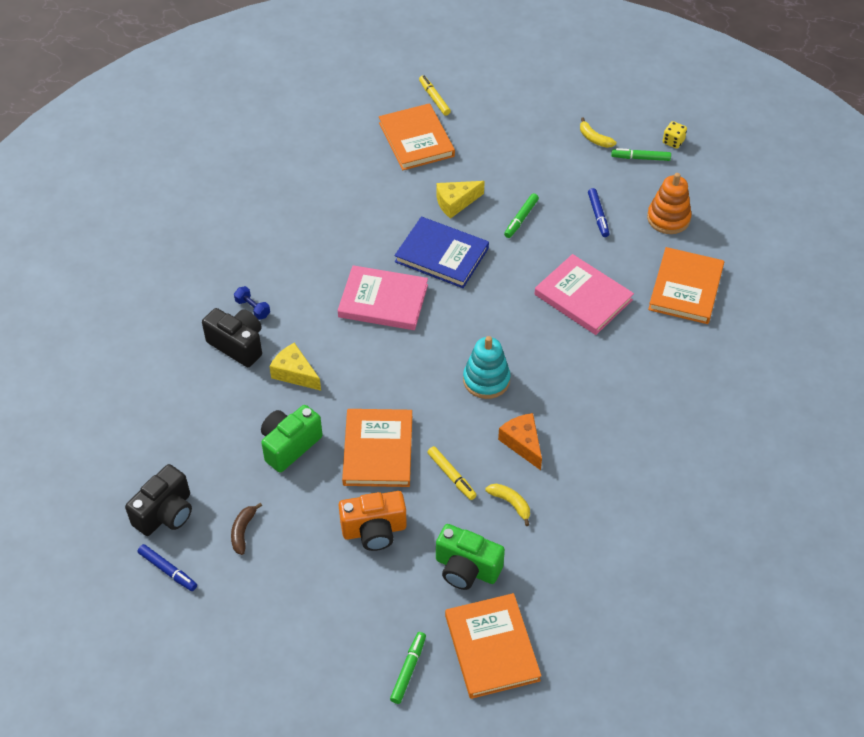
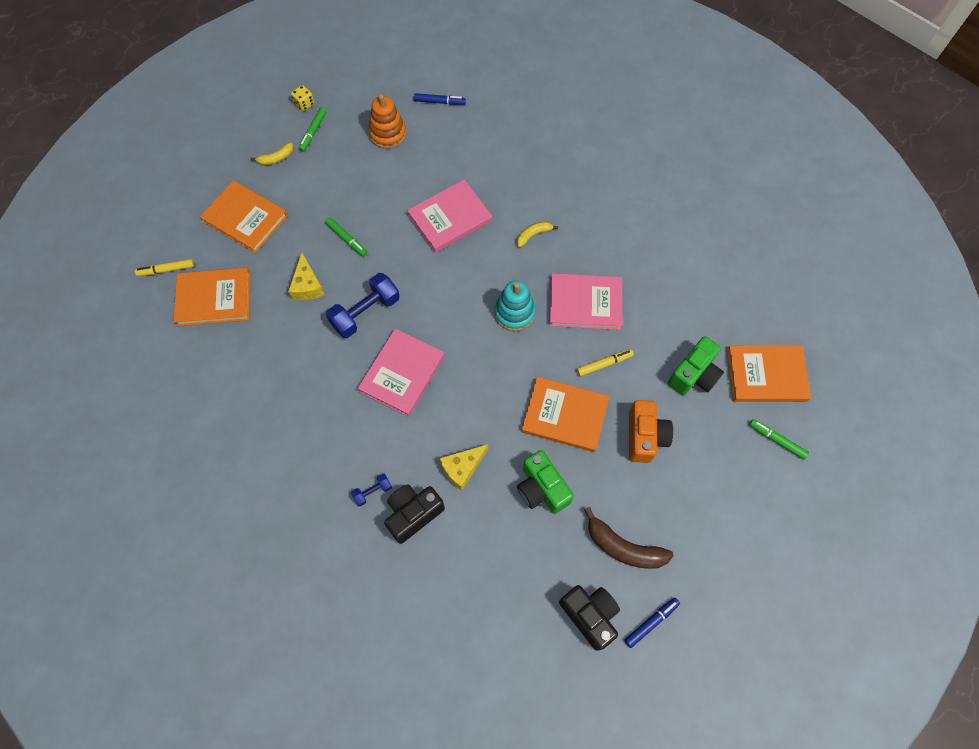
camera: 75 degrees left, 15 degrees up
brown banana [231,503,262,555] -> brown banana [584,507,674,569], size x1.77
blue book [394,217,489,288] -> blue dumbbell [326,273,400,338]
yellow banana [485,484,530,526] -> yellow banana moved to [517,221,558,248]
orange cheese [498,413,542,470] -> pink book [549,273,622,330]
blue marker [588,188,609,237] -> blue marker moved to [414,93,466,105]
orange book [648,247,724,324] -> orange book moved to [200,180,288,253]

